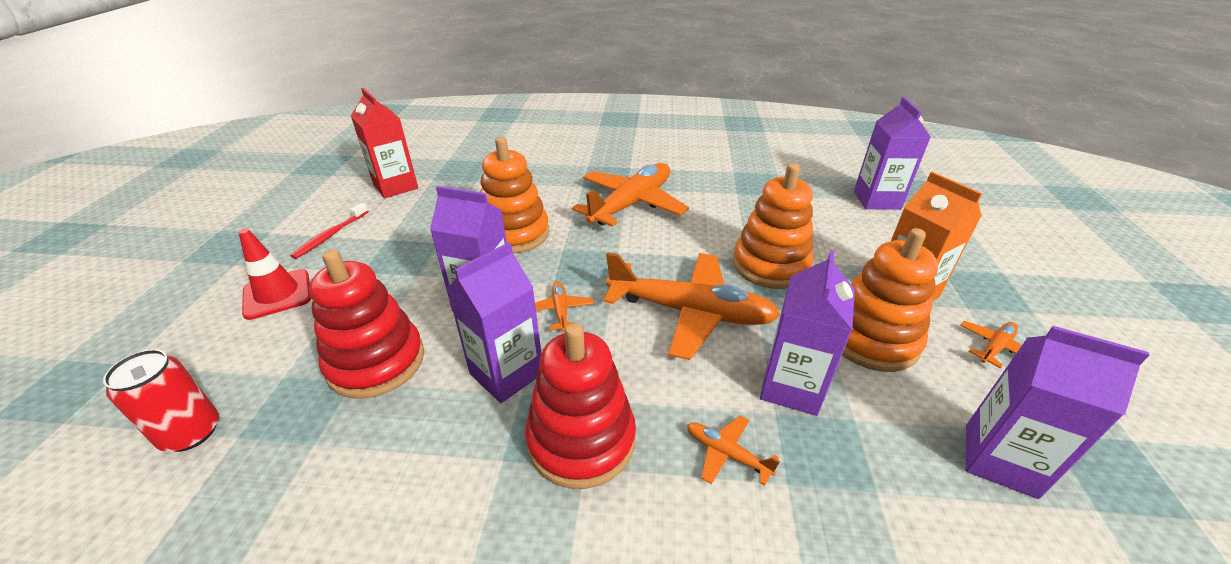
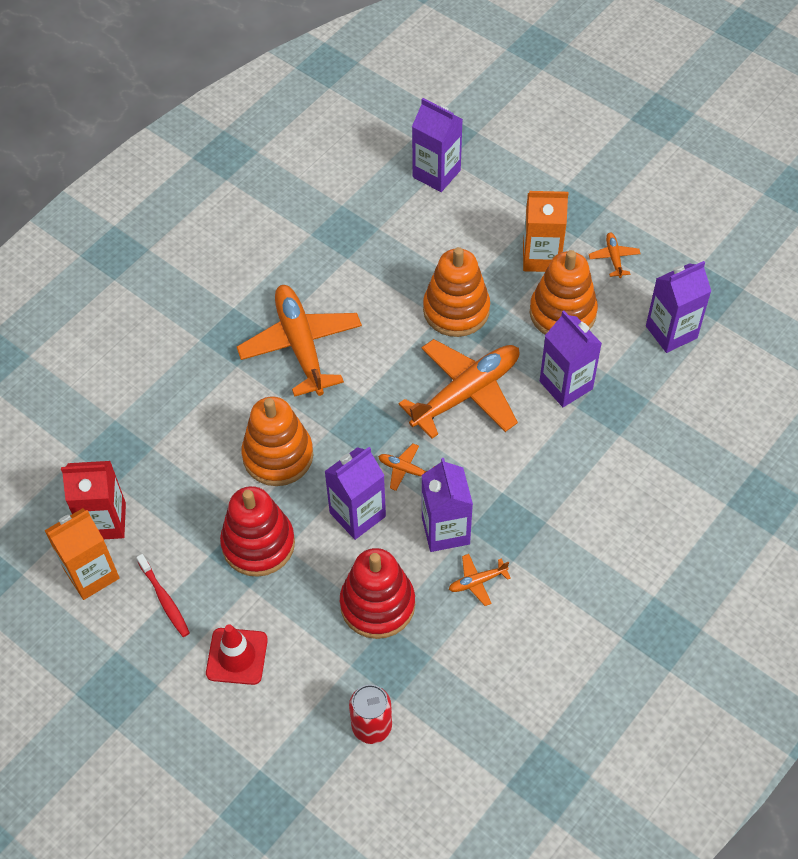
camera: 55 degrees left, 20 degrees up
red stacking toy [525,323,636,489] -> red stacking toy moved to [220,486,295,577]
orange plane [687,415,780,486] -> orange plane moved to [449,554,511,606]
none -> orange carton [44,508,120,600]

